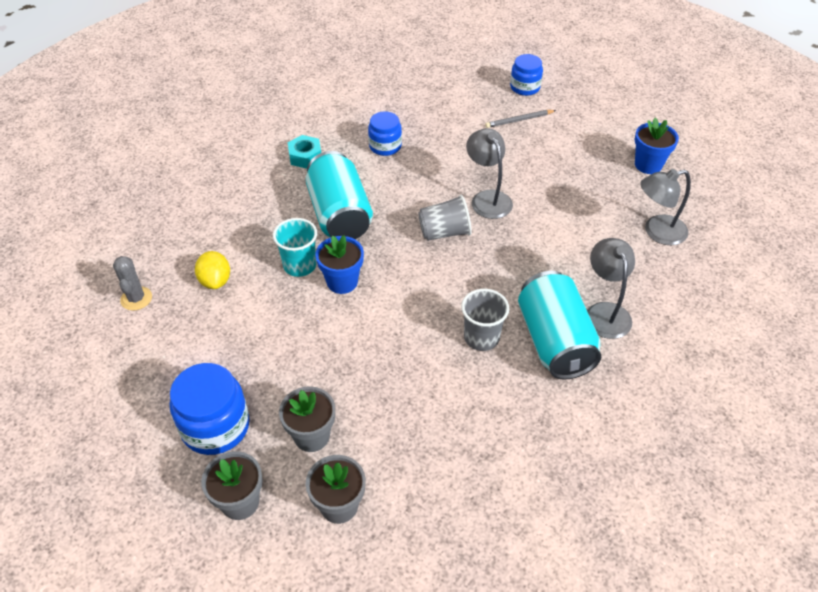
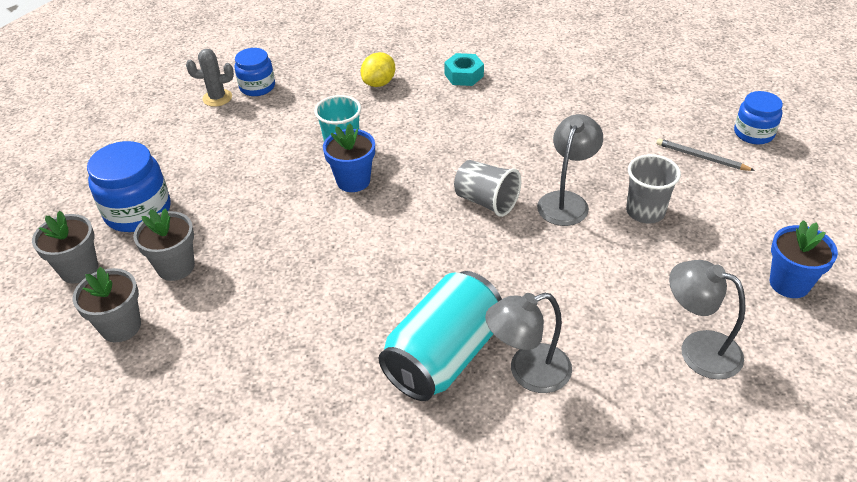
camera: 50 degrees right, 5 degrees down
grey cactus [113,256,152,311] -> grey cactus turned 45 degrees clockwise [186,49,234,107]
yellow lemon [195,251,230,289] -> yellow lemon moved to [361,52,395,87]
turquoise can [306,151,373,239] -> none
blue jar [368,111,402,156] -> blue jar moved to [235,48,275,96]
grey cup [461,289,509,351] -> grey cup moved to [626,154,681,224]
grey lamp [587,238,635,339] -> grey lamp turned 150 degrees counterclockwise [485,293,572,393]

